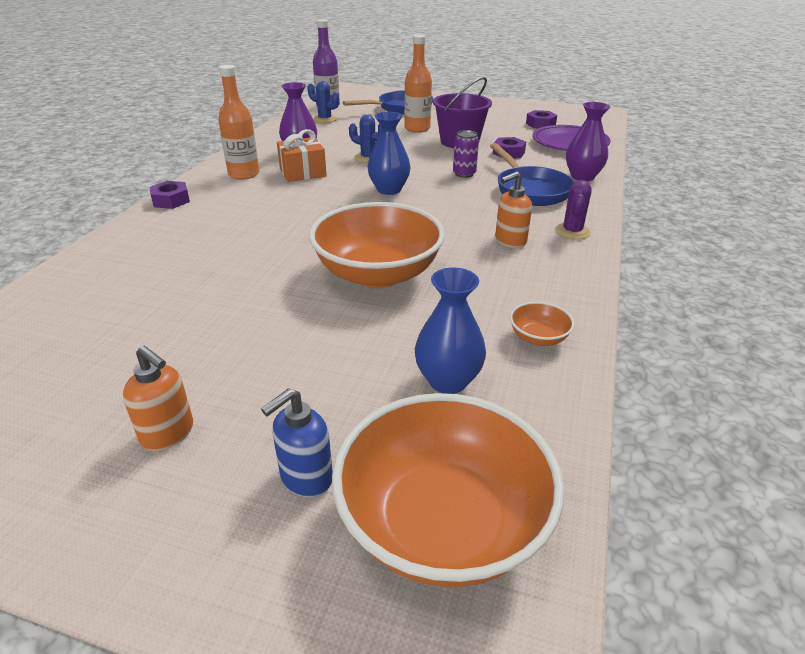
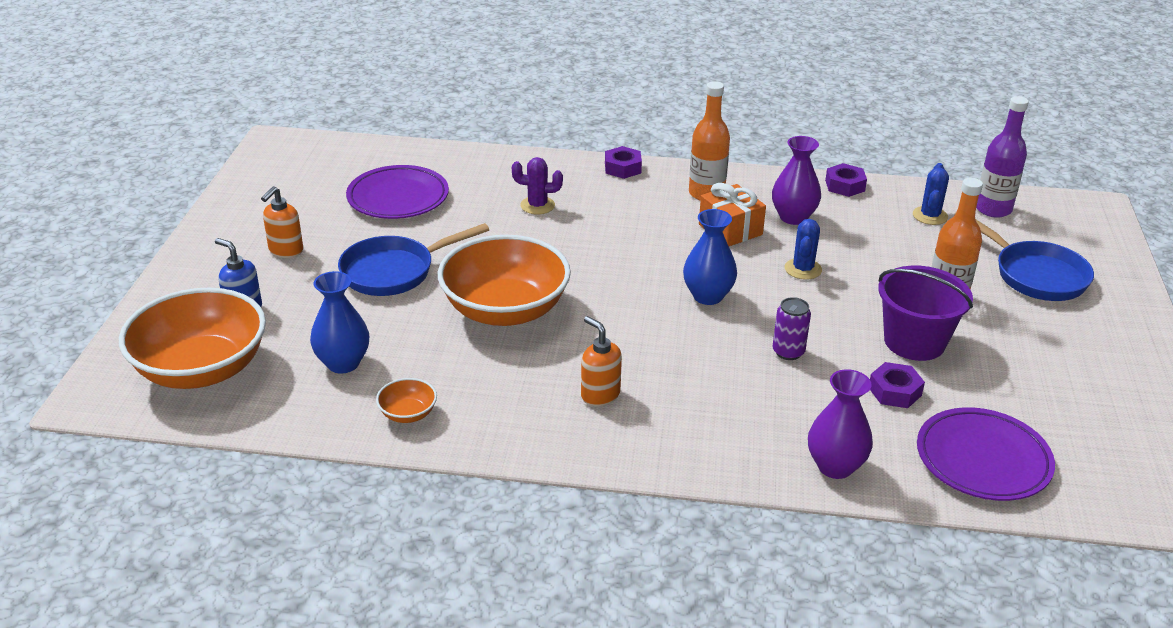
camera: 80 degrees right, 0 degrees up
blue pan [490,143,574,206] -> blue pan moved to [338,223,489,296]
purple nut [526,110,557,128] -> purple nut moved to [825,163,867,197]
purple cactus [555,180,592,240] -> purple cactus moved to [512,157,563,215]
none -> purple plate [346,165,449,219]

